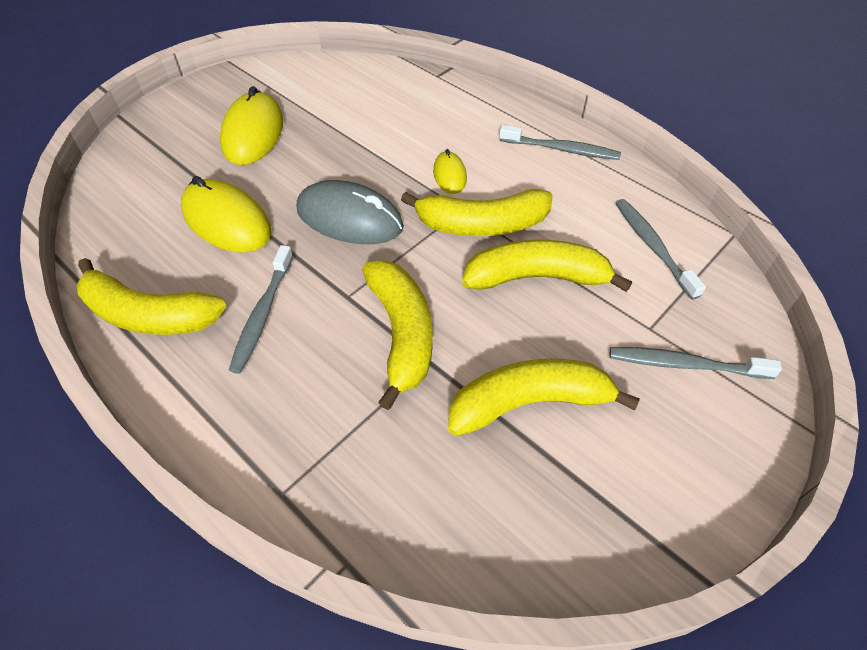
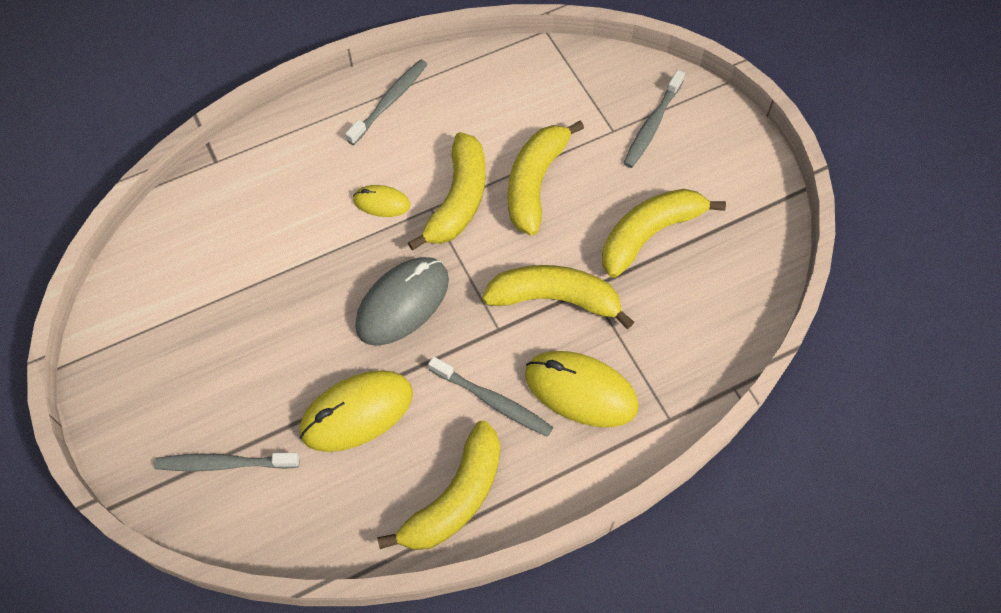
camera: 70 degrees left, 10 degrees up
yellow mouse [220,86,283,165] -> yellow mouse moved to [525,351,639,427]
yellow banana [448,359,640,436] -> yellow banana turned 45 degrees clockwise [602,189,726,278]
grey toothbrush [616,199,706,300] -> grey toothbrush moved to [154,453,299,471]

